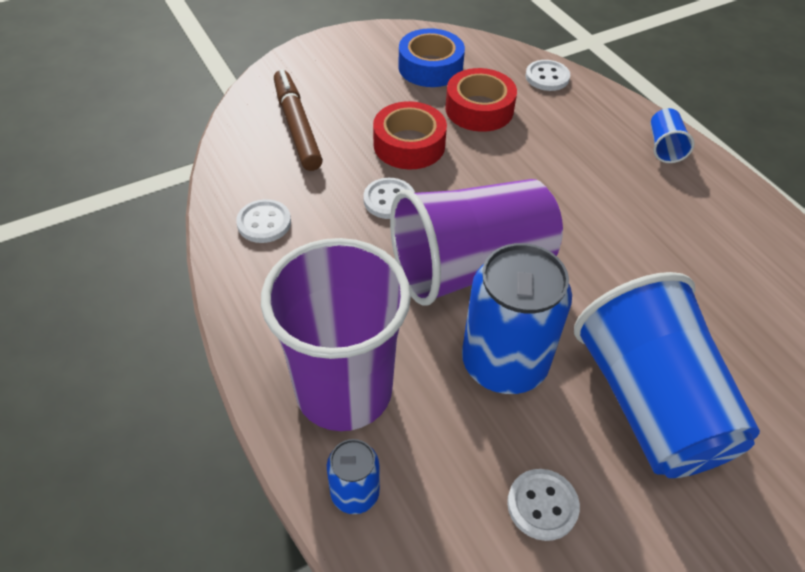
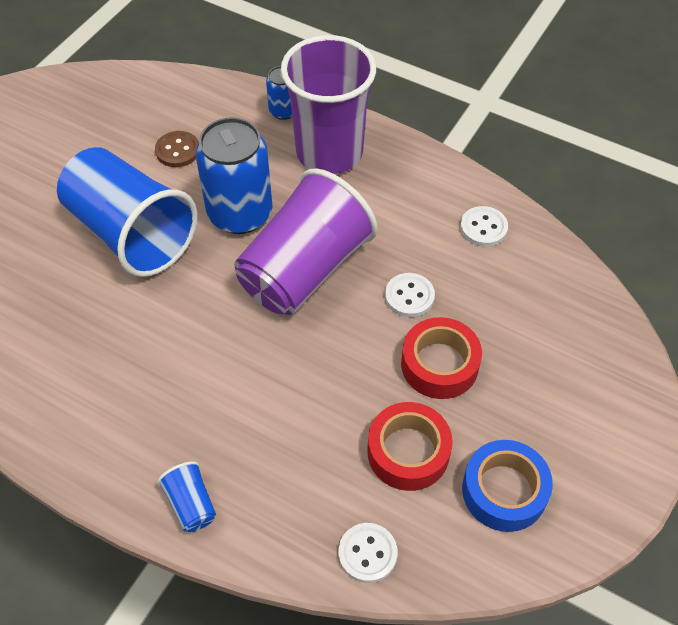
camera: 150 degrees right, 5 degrees up
brown marker [274,69,323,171] -> none
white button [507,469,580,541] -> brown button [155,131,199,167]

